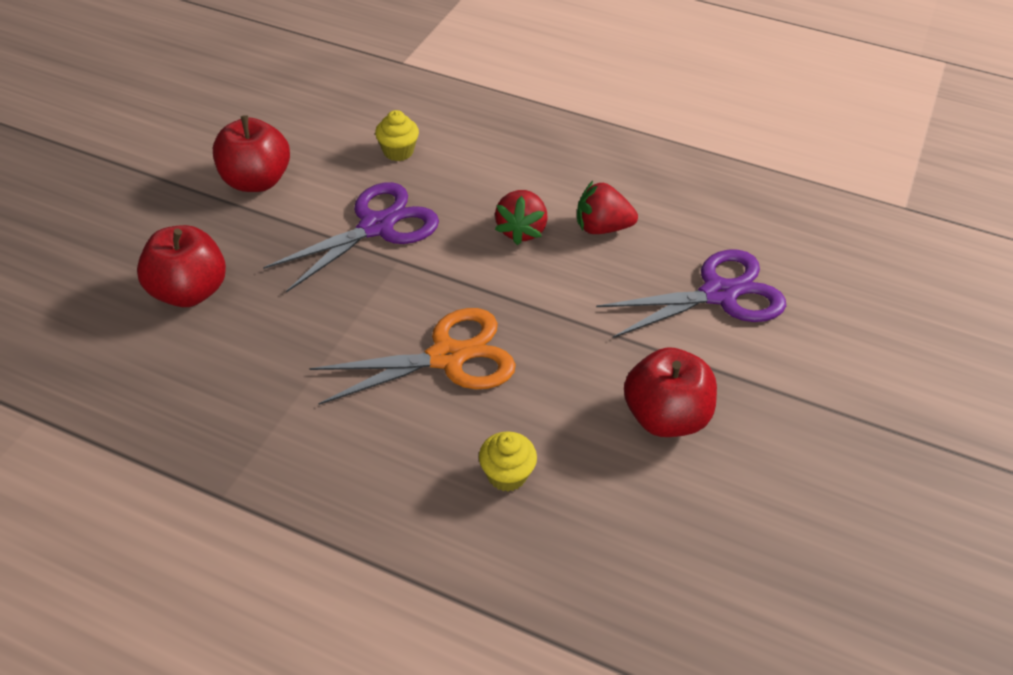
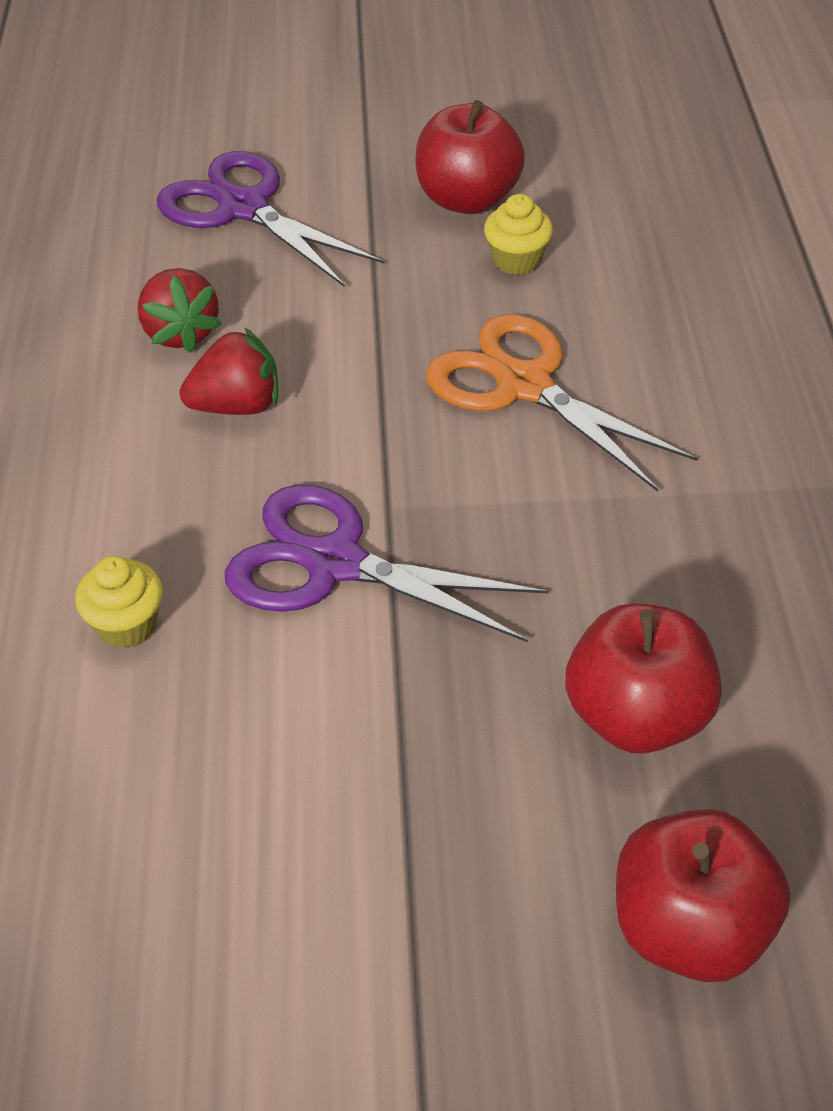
camera: 115 degrees left, 0 degrees up
red apple [213,115,290,192] -> red apple moved to [616,809,790,982]
yellow cupcake [479,431,537,491] -> yellow cupcake moved to [484,194,553,275]

